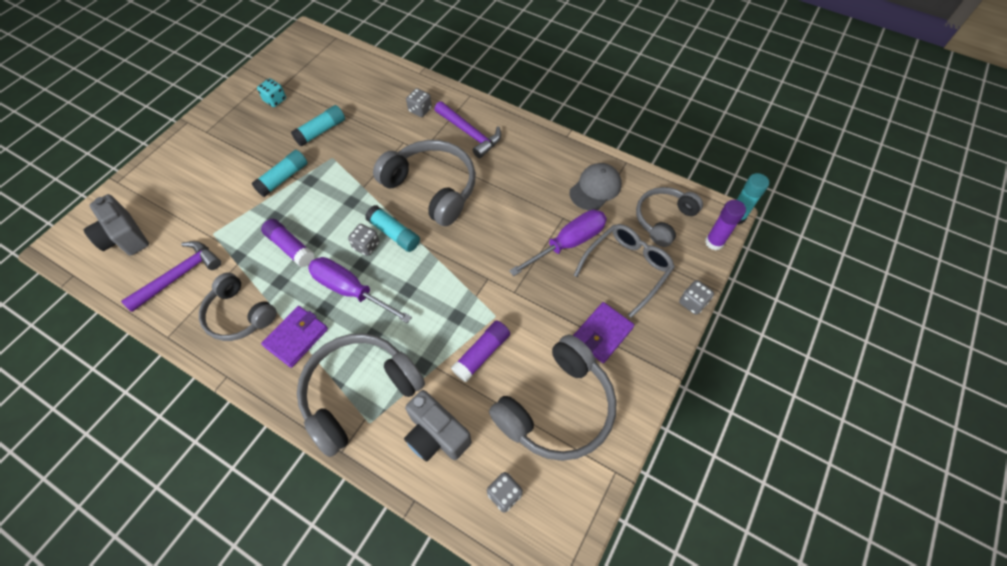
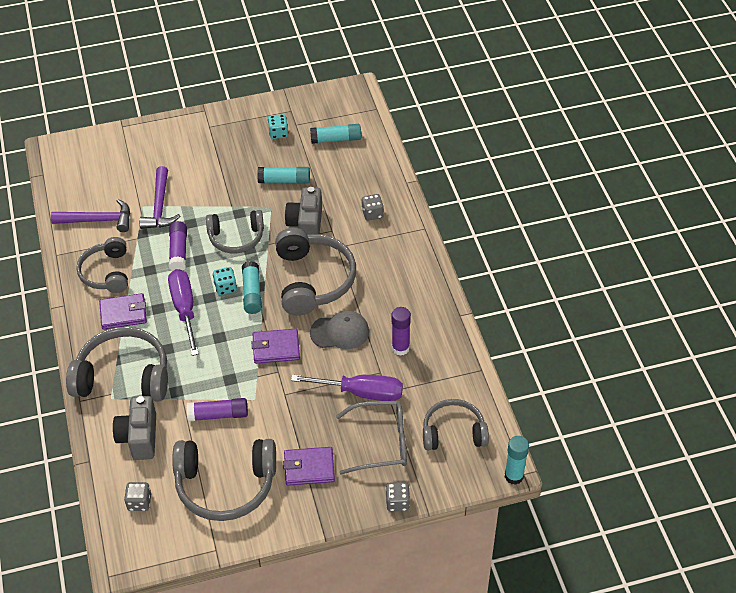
camera: 45 degrees right, 10 degrees down
grey camera [83,194,149,256] -> grey camera moved to [285,187,322,234]
turquoise glue stick [251,150,308,197] -> turquoise glue stick moved to [310,124,361,144]
grey dice [348,224,380,256] -> turquoise dice [213,267,237,295]
purple hammer [434,101,501,158] -> purple hammer moved to [139,166,181,229]
grey cap [570,163,622,210] -> grey cap moved to [310,311,369,349]
purple glue stick [705,200,746,250] -> purple glue stick moved to [392,307,411,356]
none -> grey headphones [206,210,264,253]
none -> purple wallet [252,329,300,364]

